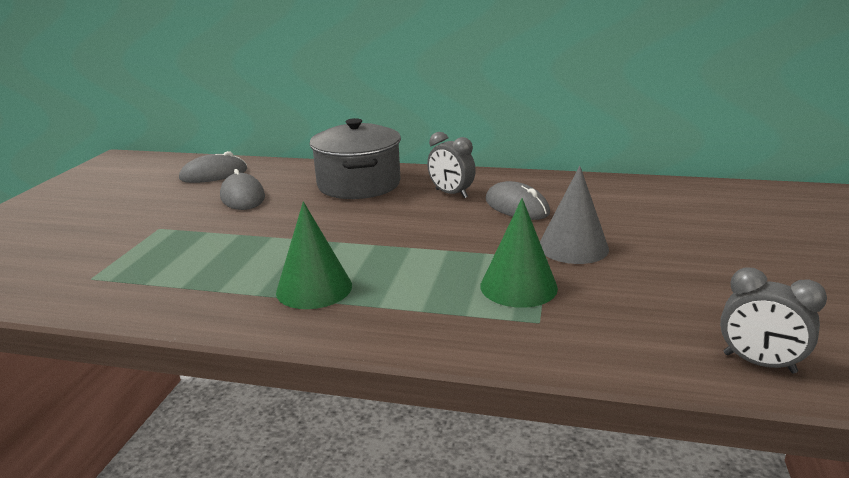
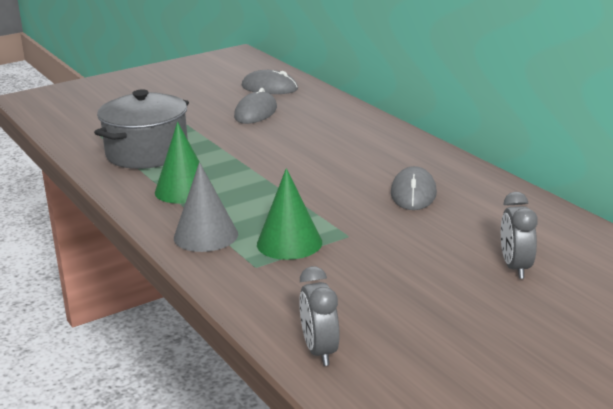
camera: 45 degrees right, 0 degrees up
grey pot [310,118,401,199] -> grey pot moved to [94,89,189,169]
grey clock [427,132,476,198] -> grey clock moved to [501,192,538,279]
grey cone [540,166,609,264] -> grey cone moved to [174,162,238,252]

